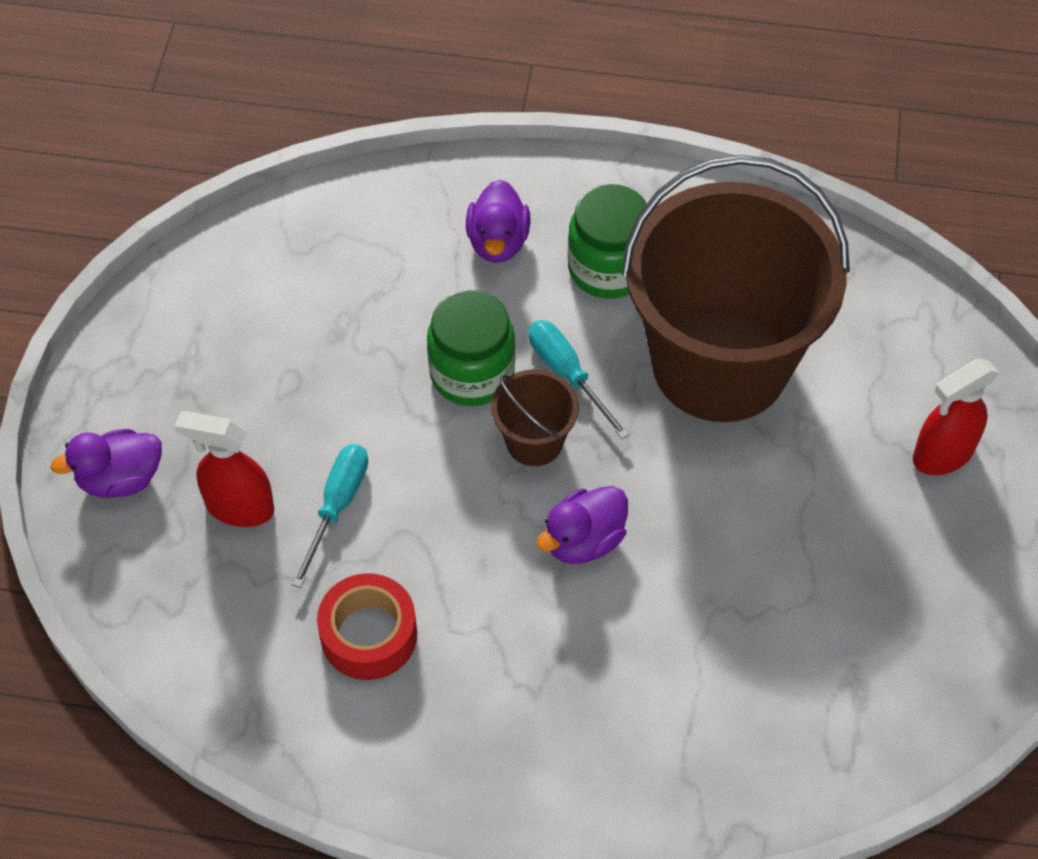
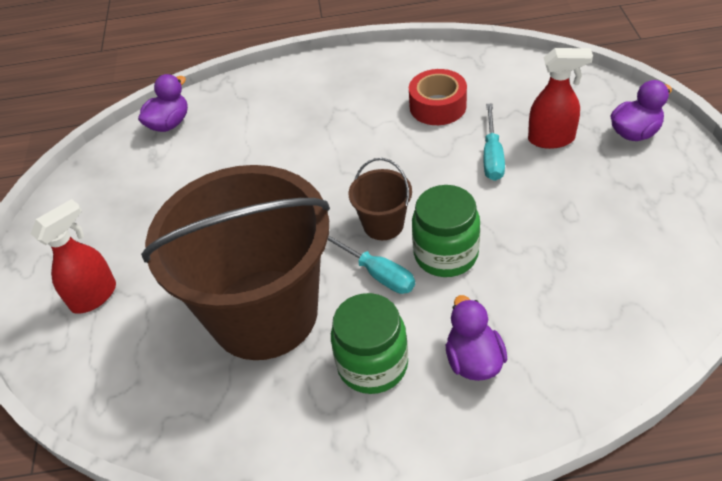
camera: 170 degrees right, 10 degrees down
purple duck [536,486,628,564] -> purple duck moved to [138,74,188,132]

